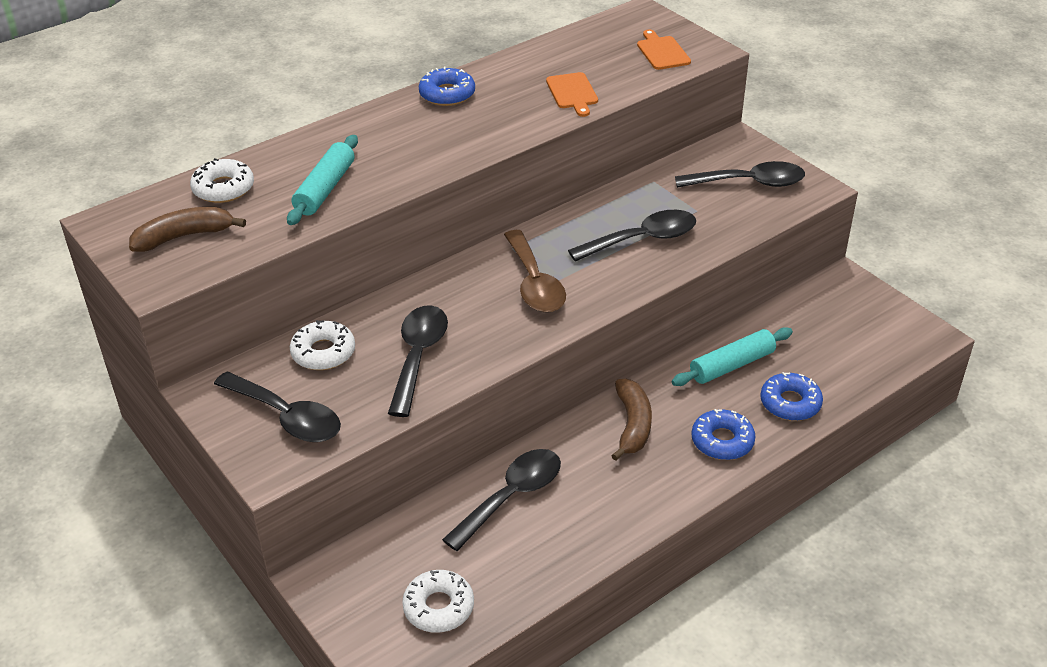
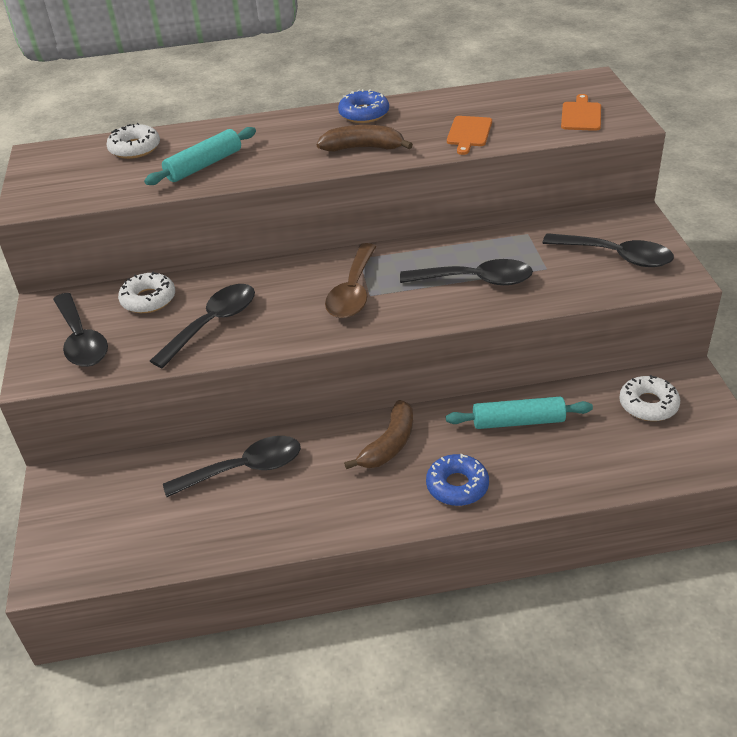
camera: 30 degrees right, 0 degrees up
brown banana [129,207,246,252] -> brown banana moved to [317,125,413,151]
white donut [402,570,474,633] -> white donut moved to [619,375,680,421]
blue donut [760,372,823,421] -> none

